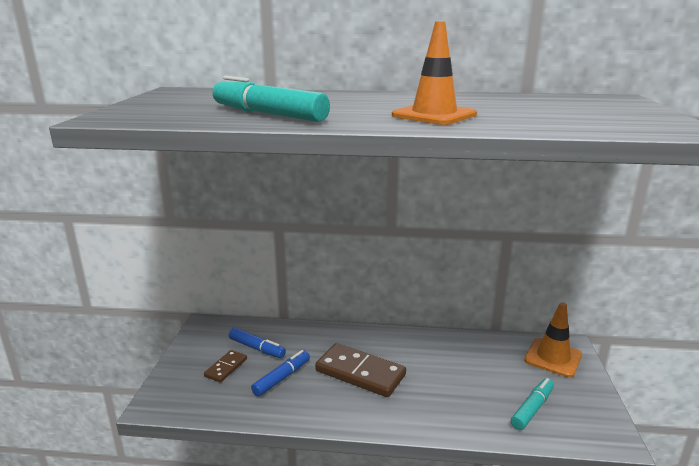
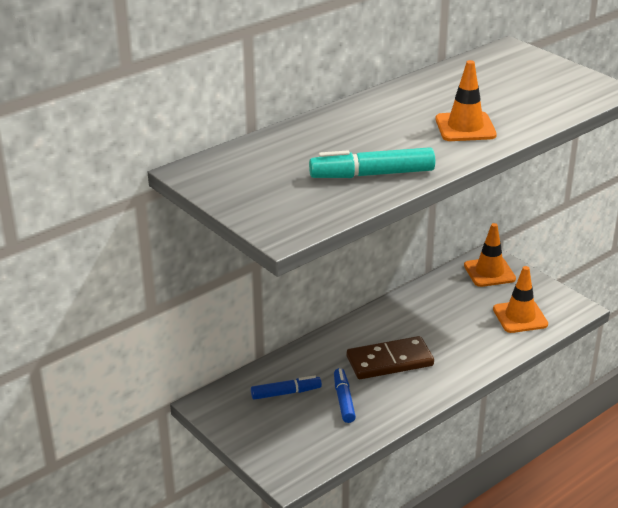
camera: 45 degrees left, 10 degrees up
brown domino [204,350,247,383] -> none
turquoise marker [511,378,554,430] -> orange traffic cone [493,266,548,333]

